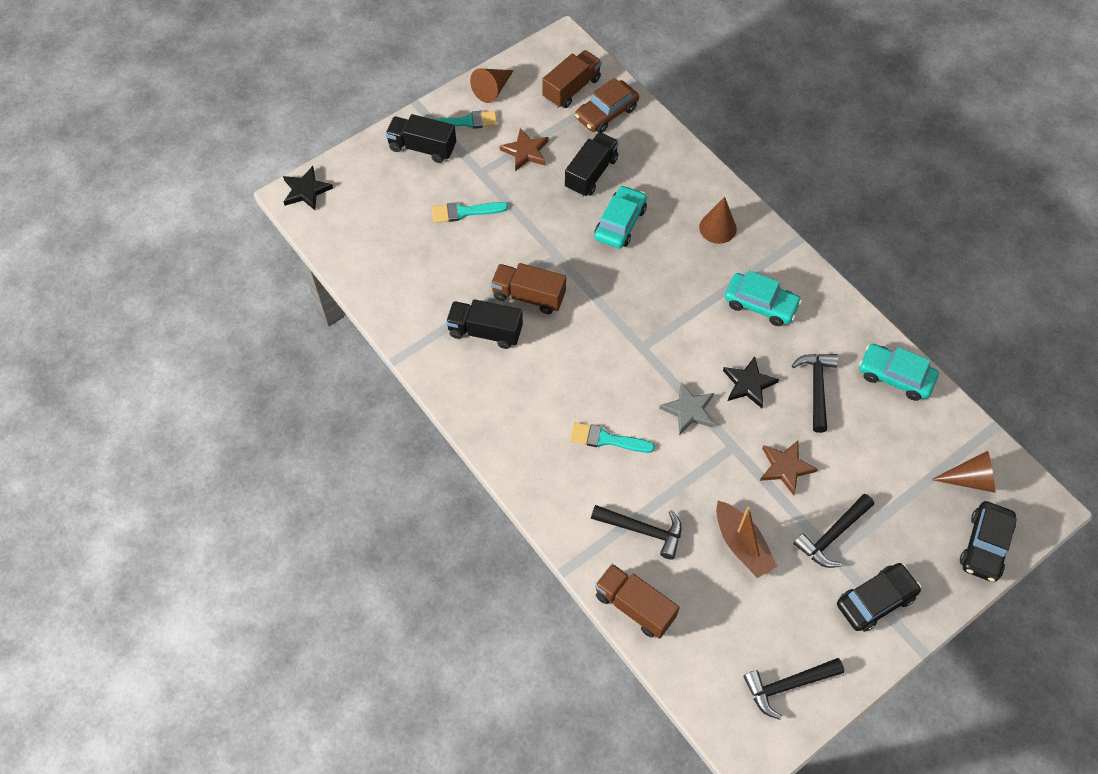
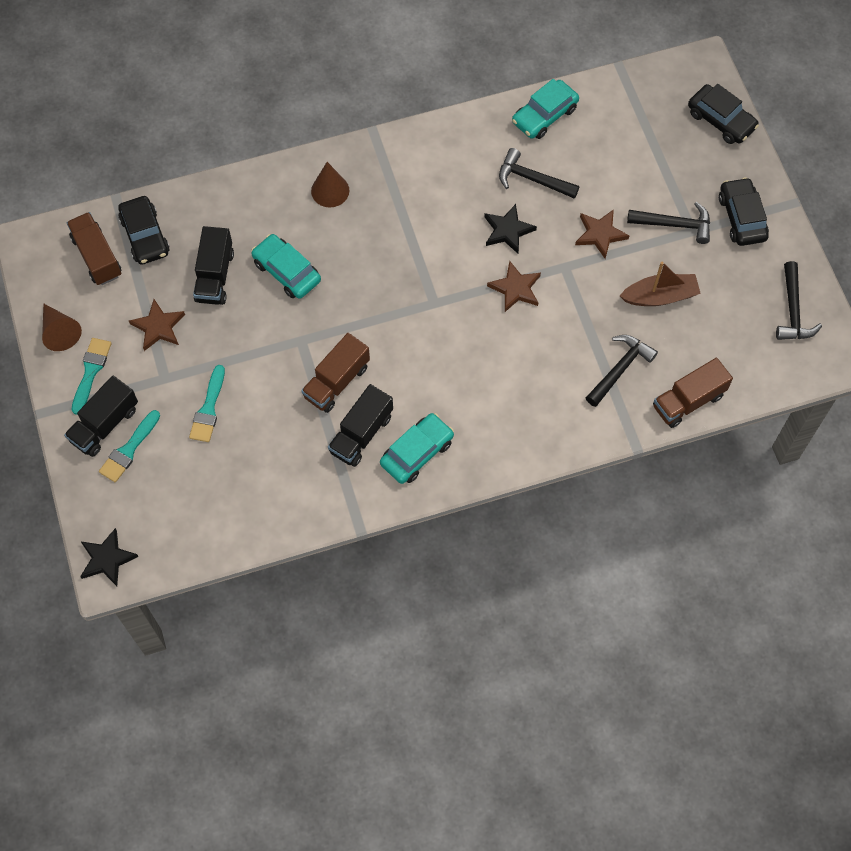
camera: 70 degrees left, 5 degrees up
black truck [565,132,619,197] -> black truck turned 135 degrees counterclockwise [193,226,234,305]
turquoise brush [570,422,655,453] -> turquoise brush moved to [99,410,160,483]
brown car [575,78,639,133] -> black car [118,196,170,265]
grey star [659,382,714,435] -> brown star [487,261,541,312]
turquoise car [725,271,802,326] -> turquoise car moved to [380,413,454,484]
black hammer [793,494,874,568] -> black hammer turned 60 degrees counterclockwise [627,202,710,244]
brown cone [931,451,996,493] -> none

